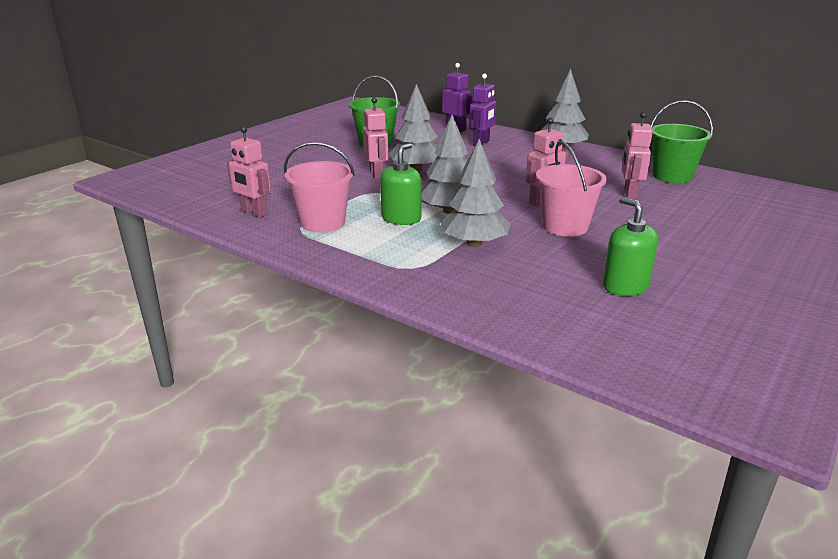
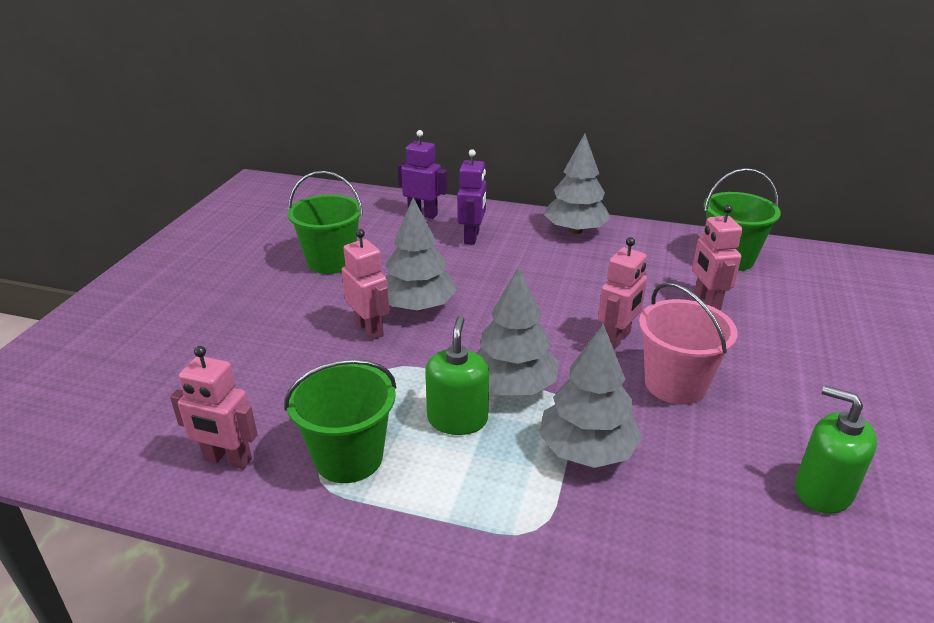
camera: 20 degrees left, 5 degrees up
pink bucket [284,142,355,232] -> green bucket [284,359,396,483]

